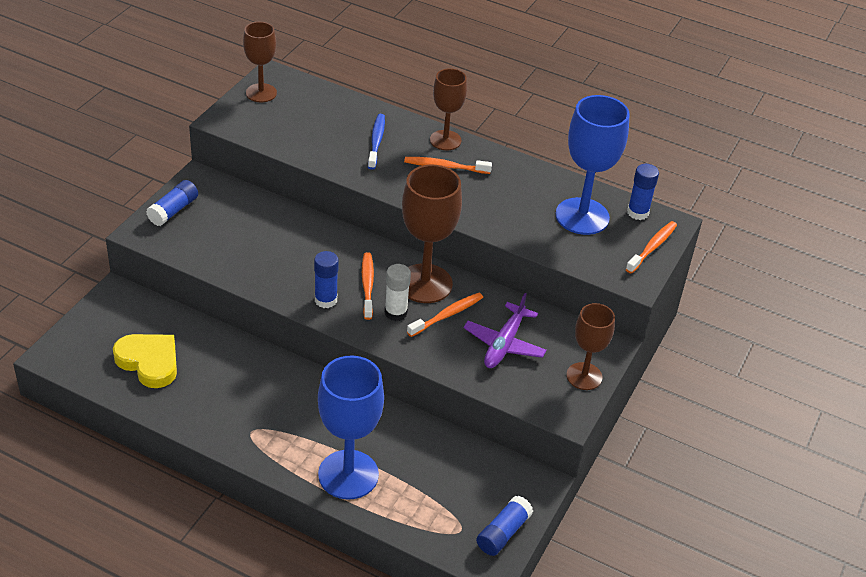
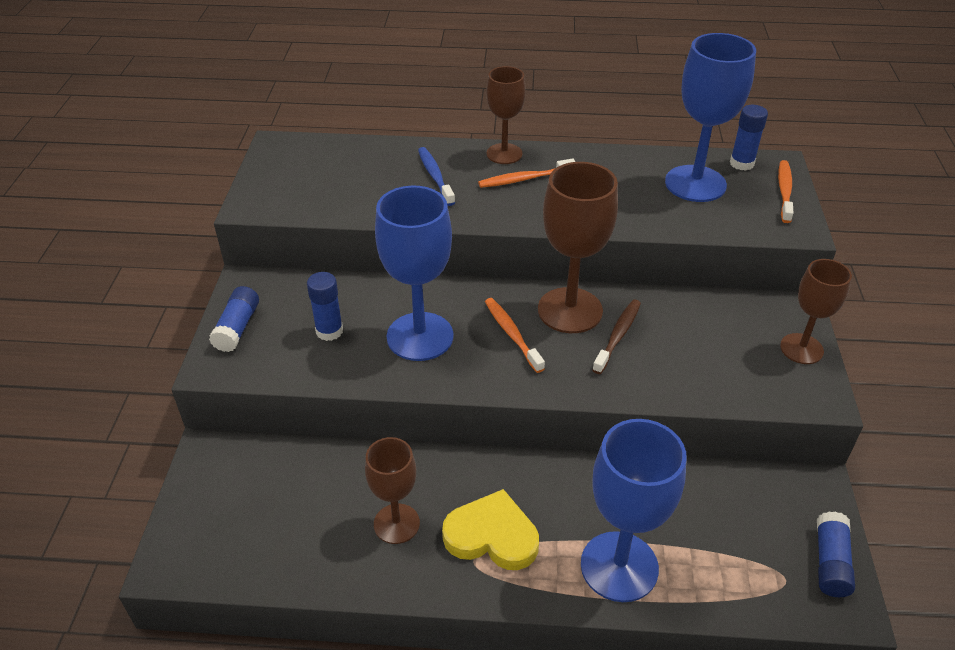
camera: 20 degrees left, 0 degrees up
yellow heart [113,334,177,388] -> yellow heart moved to [442,489,539,570]
brown goblet [243,22,277,102] -> brown goblet moved to [365,437,420,544]
blue glue stick [314,251,339,308] -> blue glue stick moved to [307,272,343,341]
white glue stick [385,264,411,321] -> none
orange toothbrush [407,293,483,337] -> brown toothbrush [592,299,641,374]
purple plane [463,293,547,368] -> none
none -> blue goblet [375,186,454,361]

